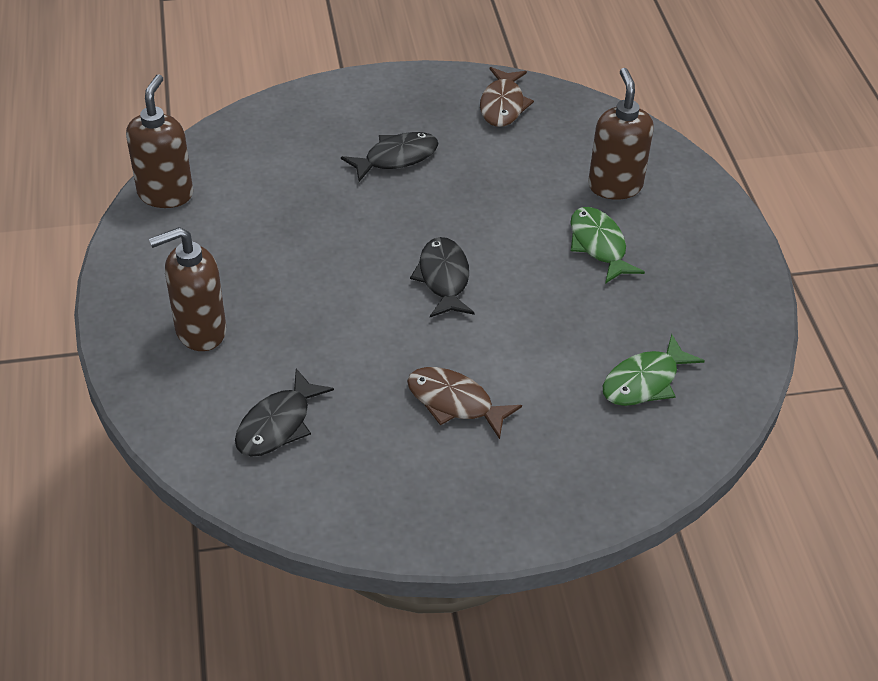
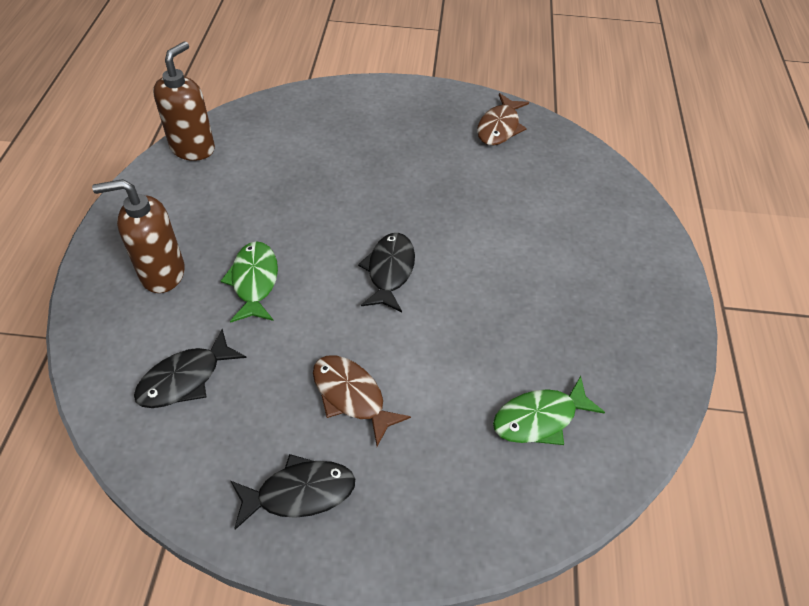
camera: 15 degrees right, 5 degrees up
black fish [341,132,439,182] -> black fish moved to [231,454,355,530]
green fish [570,207,645,284] -> green fish moved to [221,241,278,323]
brown soap dispenser [588,68,654,200] -> none

